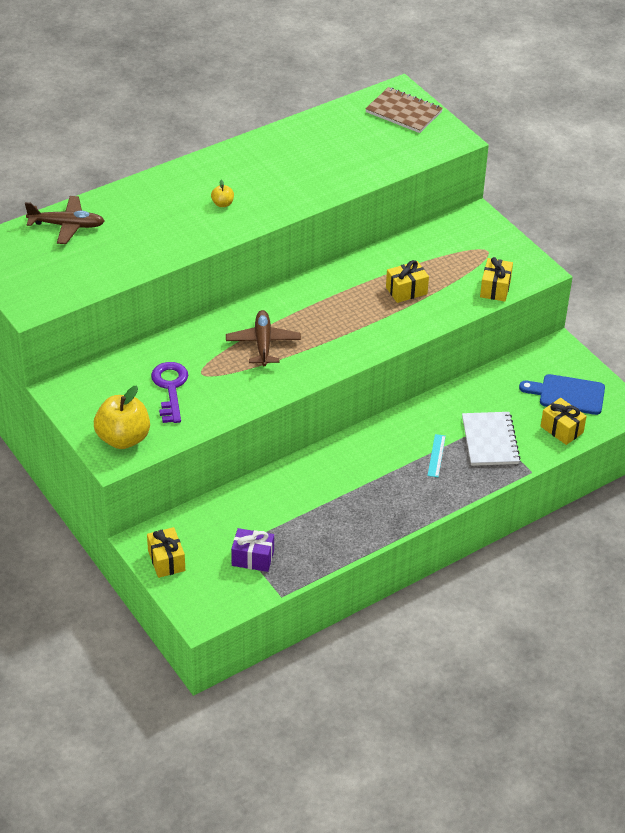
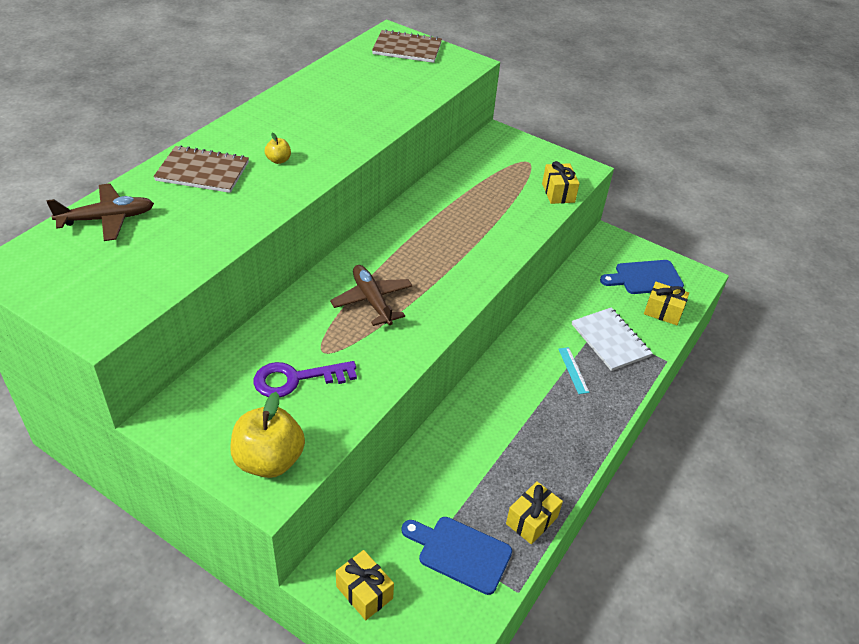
camera: 25 degrees left, 0 degrees up
purple key [151,362,188,423] -> purple key turned 75 degrees counterclockwise [253,361,357,397]
purple gift [231,528,274,572] -> blue cutting board [401,517,512,595]
yellow gift [386,260,429,303] -> yellow gift moved to [506,481,563,544]
none -> brown notebook [153,145,249,193]

